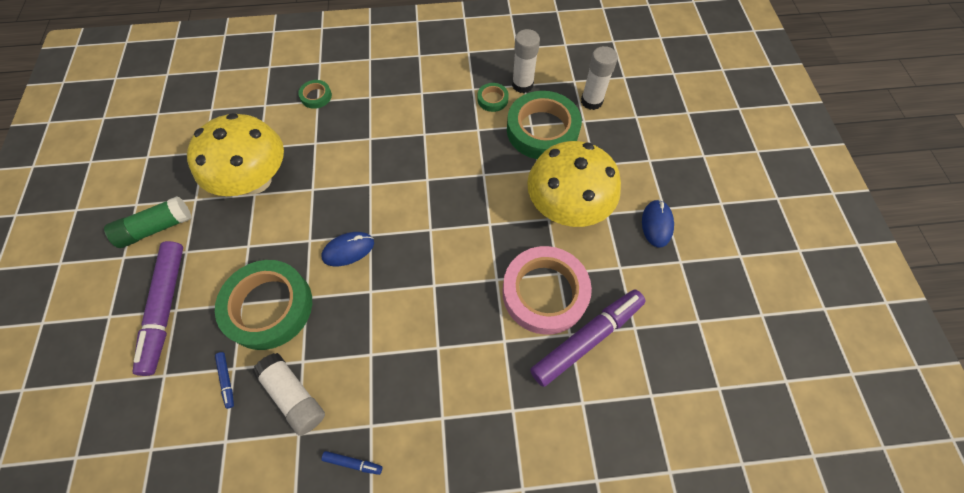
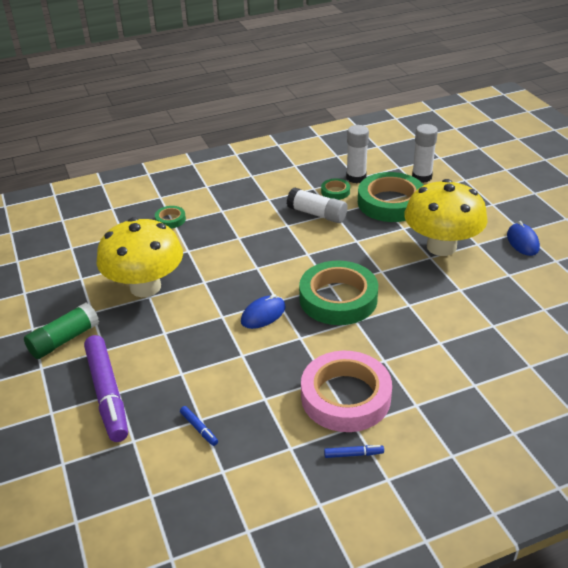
camera: 15 degrees left, 25 degrees down
green tape [215,260,312,350] -> green tape moved to [299,261,378,325]
white glue stick [252,353,325,436] -> white glue stick moved to [287,188,348,223]
pink tape [502,246,592,335] -> pink tape moved to [301,351,392,432]
purple marker [530,290,646,387] -> none

